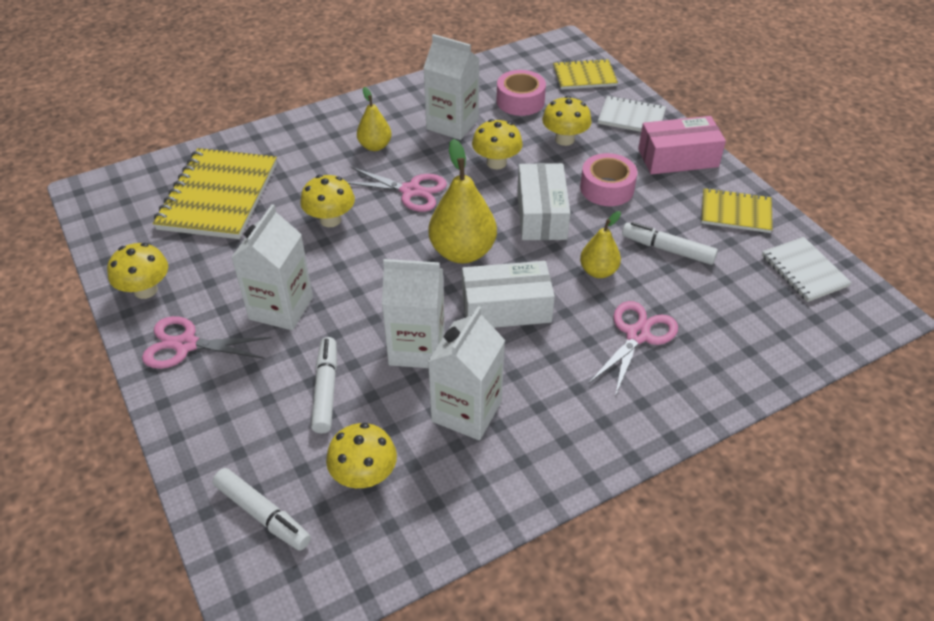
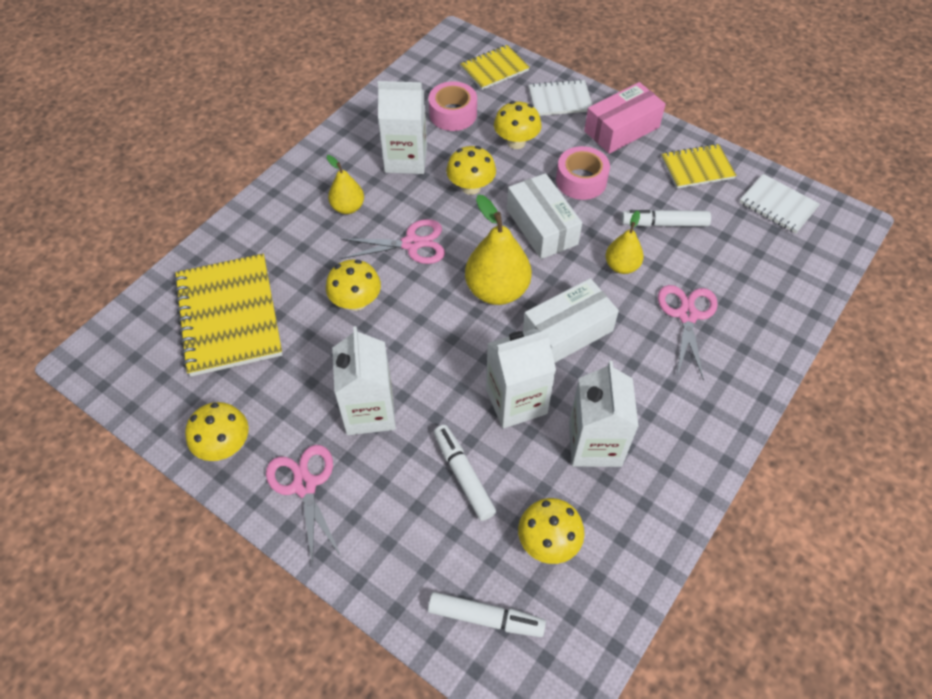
camera: 25 degrees left, 10 degrees up
pink scissors [142,316,271,369] -> pink scissors turned 90 degrees clockwise [266,445,341,568]

